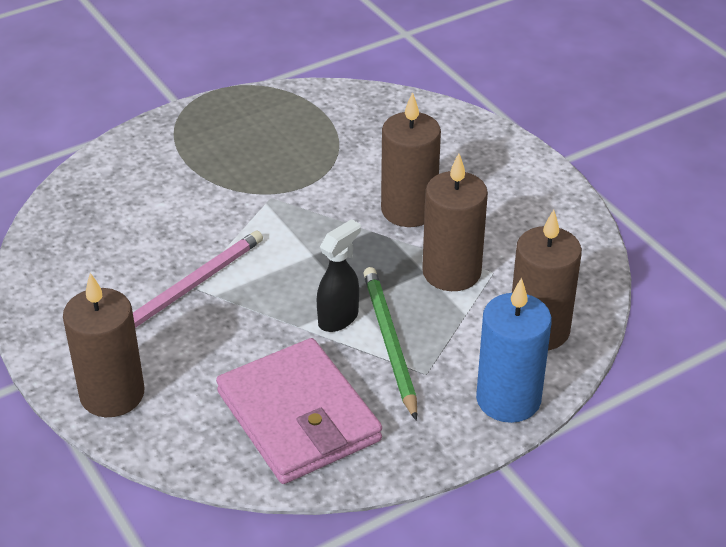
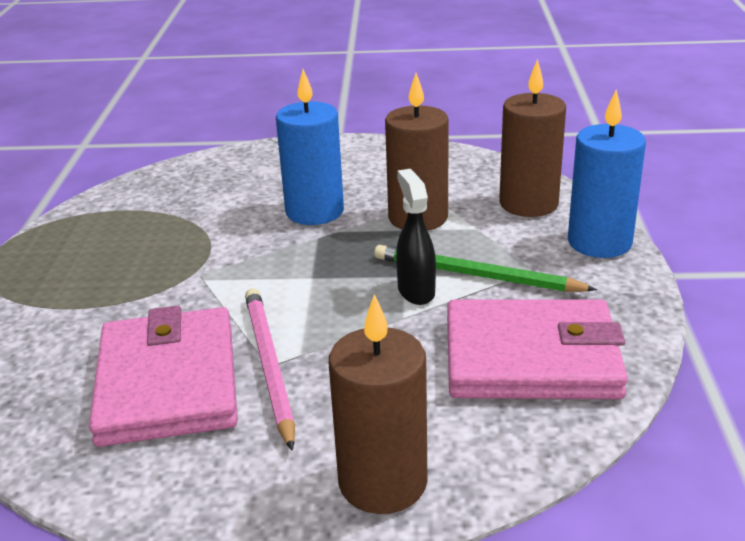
camera: 55 degrees left, 10 degrees down
brown candle [381,92,441,227] -> blue candle [276,69,344,225]
none -> pink wallet [89,306,238,447]

